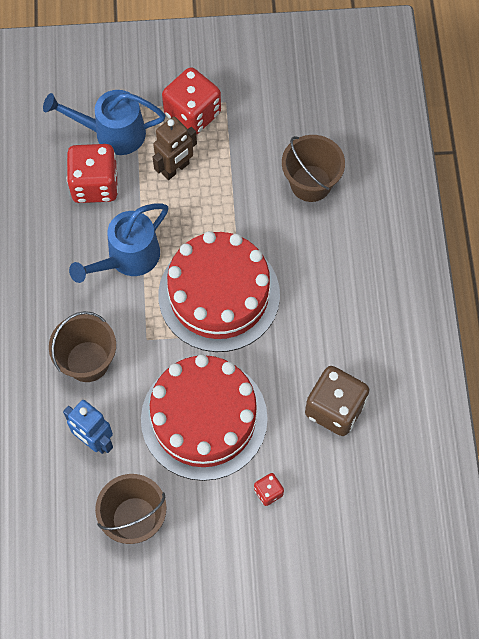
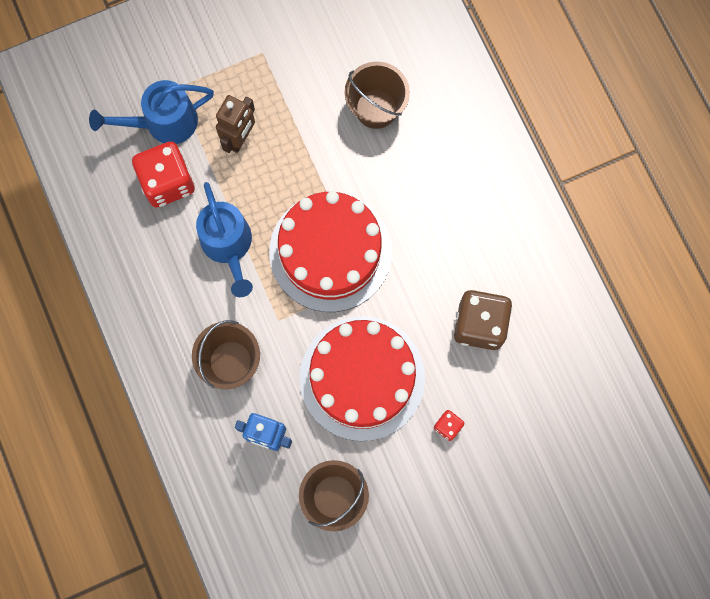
camera: 20 degrees left, 10 degrees up
blue watering can [69,203,168,283] -> blue watering can turned 45 degrees counterclockwise [196,182,253,297]
red dice [162,67,221,135] -> none

